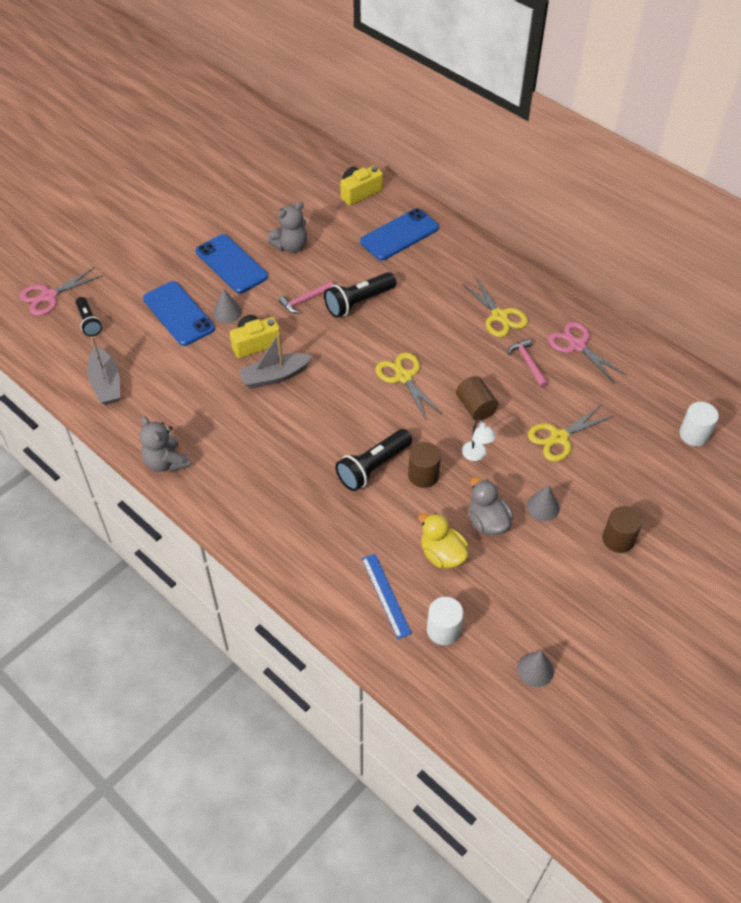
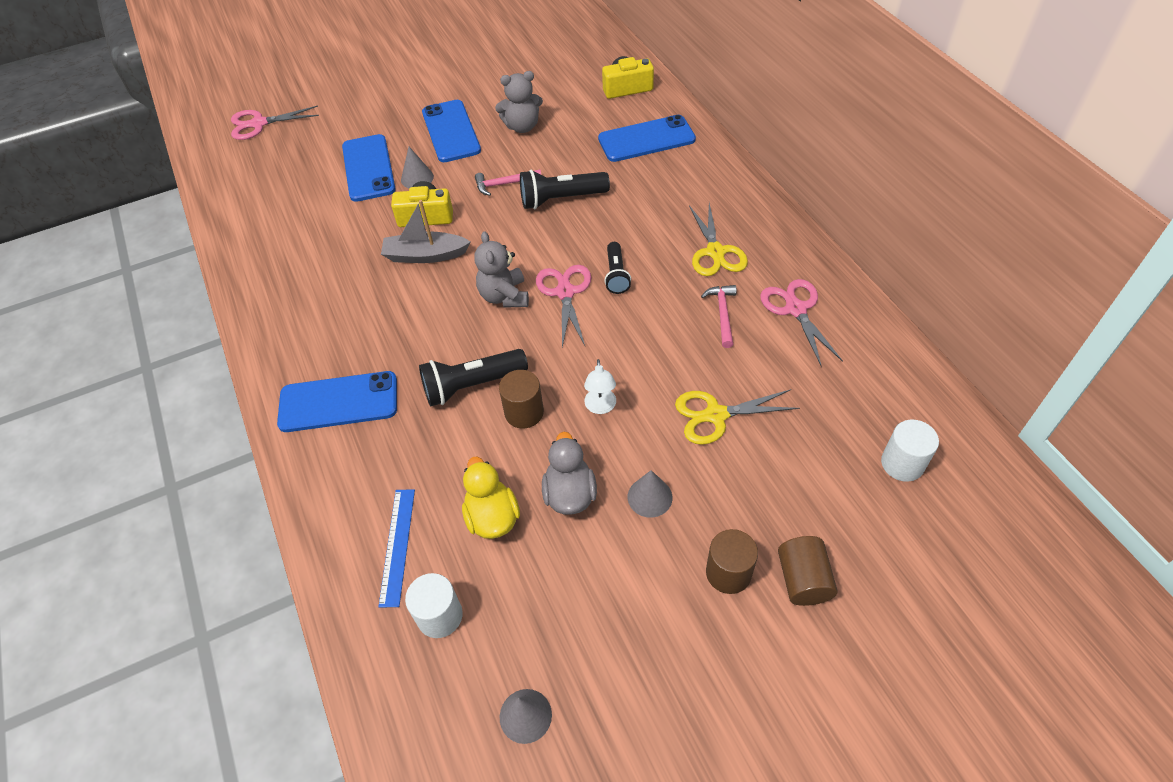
camera: 25 degrees right, 0 degrees up
black flashlight [76,297,102,336] -> black flashlight moved to [604,242,631,294]
grey boat [87,336,121,405] -> none
grey teddy bear [140,416,190,472] -> grey teddy bear moved to [474,231,529,308]
yellow scissors [375,352,442,420] -> pink scissors [536,265,591,347]
brown cylinder [456,376,498,420] -> brown cylinder moved to [778,536,837,606]
none -> blue phone [277,371,397,432]

